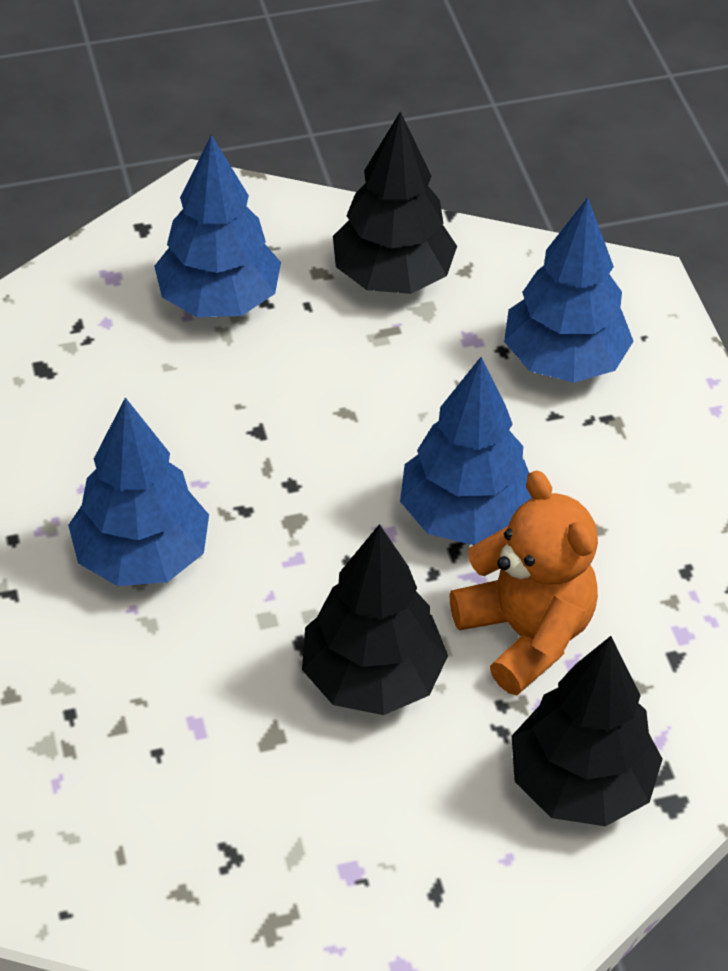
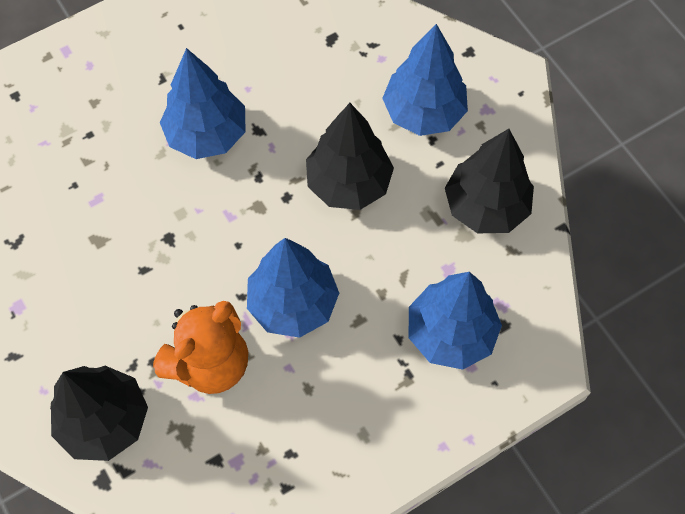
camera: 75 degrees right, 15 degrees up
black tree [302,524,448,715] -> black tree moved to [306,103,394,210]

